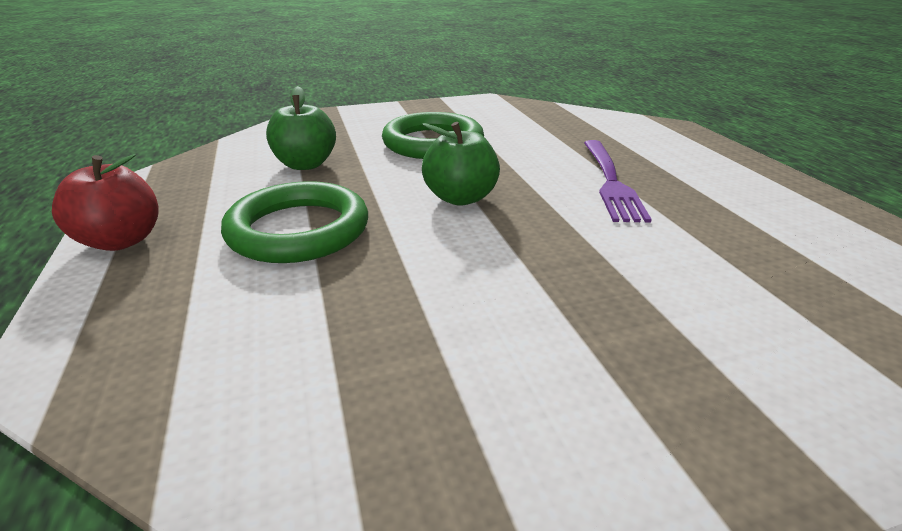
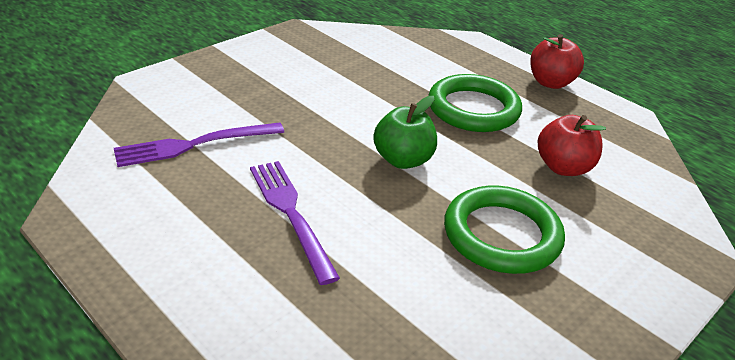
camera: 150 degrees right, 5 degrees up
green apple [266,86,336,170] -> red apple [538,115,606,176]
none -> purple fork [114,122,284,167]

